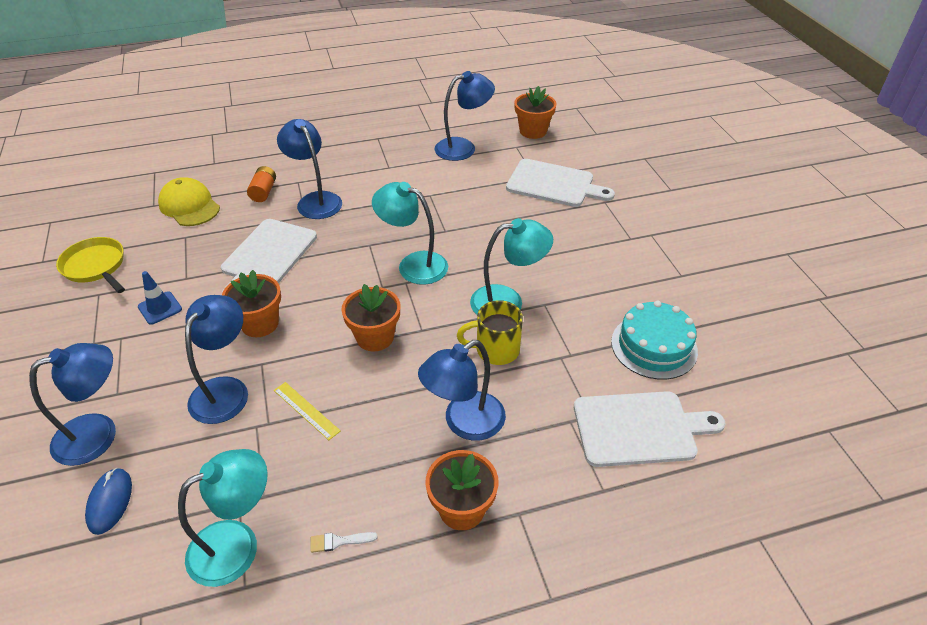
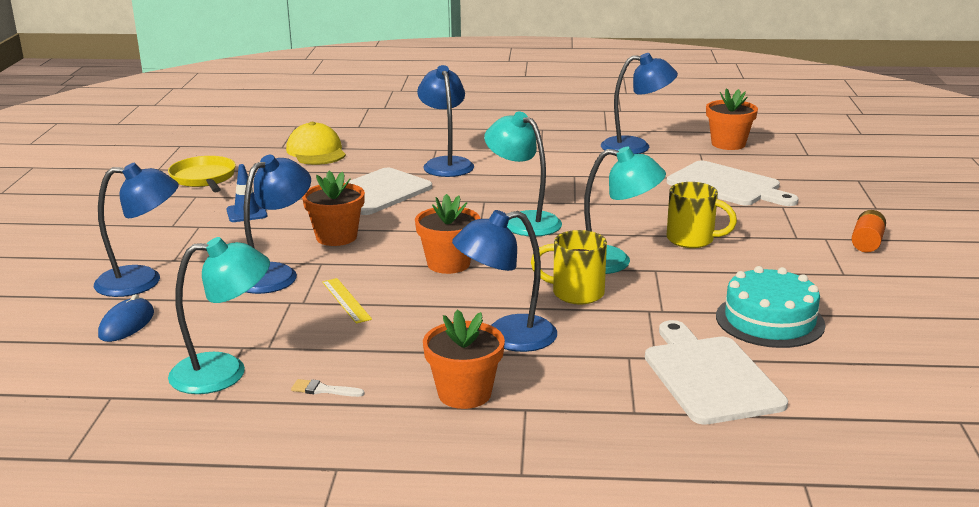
camera: 20 degrees right, 20 degrees down
orange battery [247,166,276,202] -> orange battery moved to [852,210,886,252]
white cutting board [574,391,725,467] -> white cutting board turned 120 degrees counterclockwise [645,320,788,425]
none -> yellow mug [667,182,737,248]

